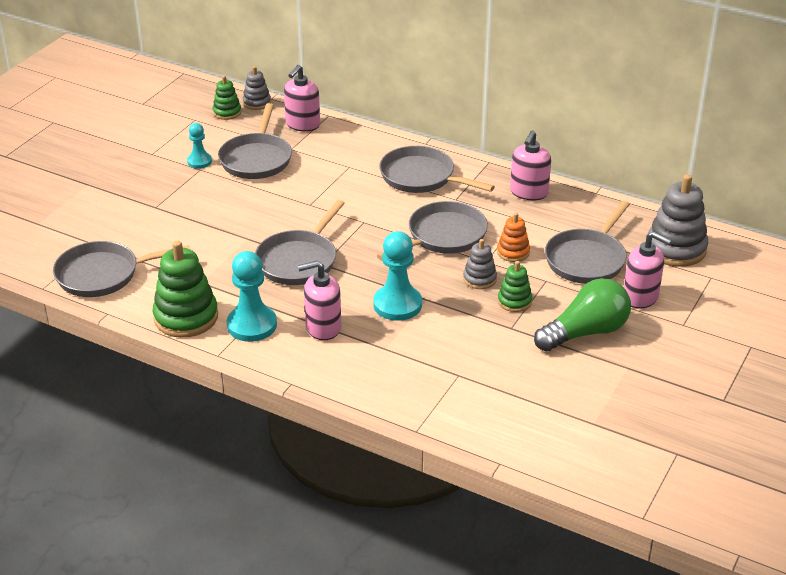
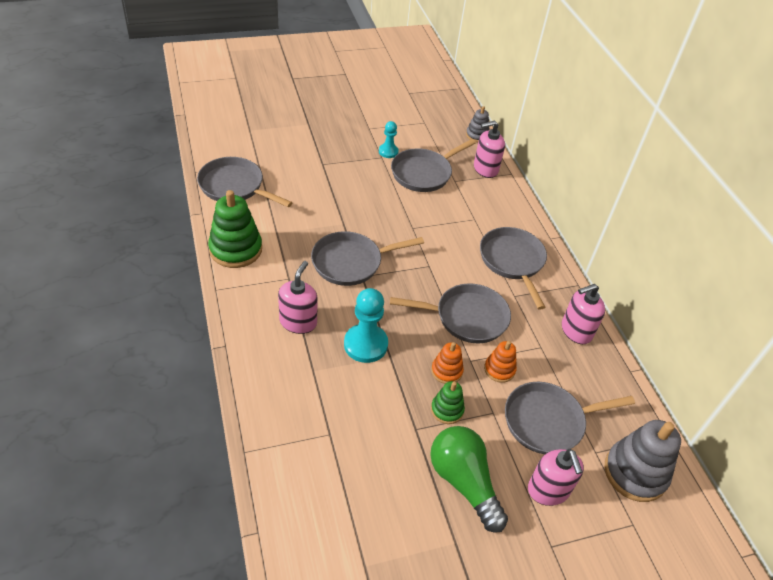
camera: 40 degrees right, 10 degrees up
green stacking toy [213,76,241,120] -> none
turquoise pawn [227,251,277,342] -> none
pink soap dispenser [298,260,341,340] -> pink soap dispenser turned 75 degrees clockwise [278,261,318,334]
grey stacking toy [463,239,497,289] -> orange stacking toy [431,342,464,384]
green light bulb [534,278,631,352] -> green light bulb turned 135 degrees counterclockwise [430,426,508,533]

